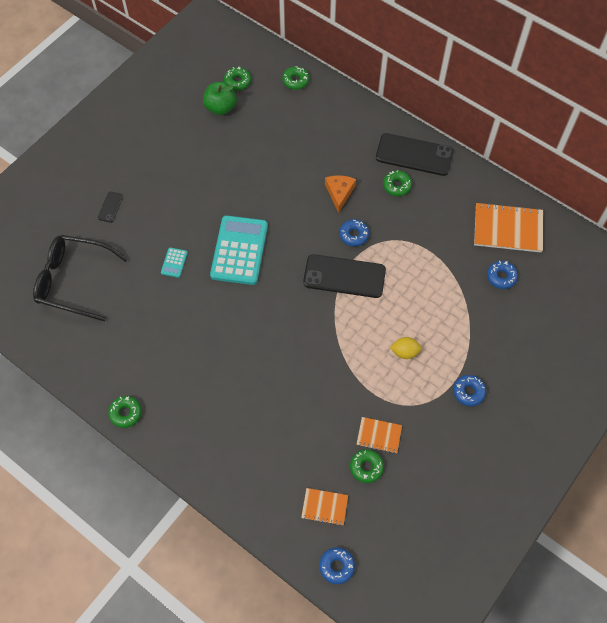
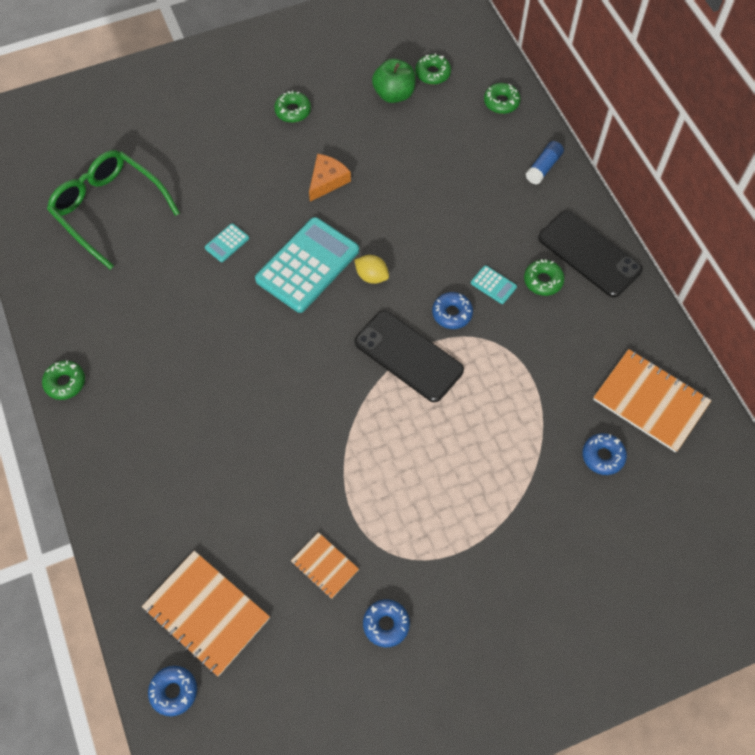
camera: 30 degrees right, 0 degrees up
black glasses [33,235,128,321] -> green glasses [47,150,180,270]
black phone [98,191,123,223] -> none
orange notebook [301,488,348,526] -> orange notebook [142,551,270,676], size x1.83
orange cheese [325,175,356,213] -> orange cheese moved to [309,154,351,201]
green donut [350,449,384,483] -> green donut moved to [274,91,311,123]
yellow lemon [390,337,422,359] -> yellow lemon moved to [354,255,389,284]
blue donut [453,375,486,406] -> blue donut moved to [363,599,410,647]
none -> turquoise calculator [471,265,517,304]
none -> blue glue stick [525,141,564,185]

